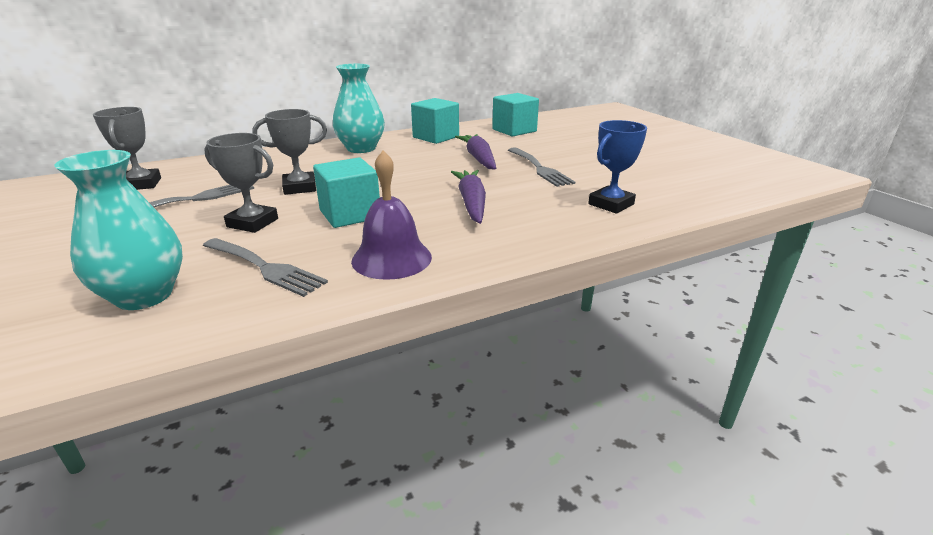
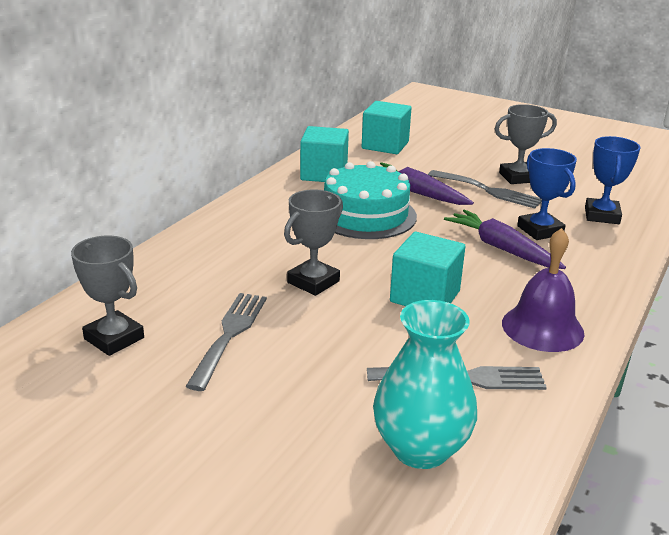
camera: 35 degrees left, 0 degrees up
grey trophy [204,133,278,233] -> grey trophy moved to [495,104,557,184]
turquoise vase [333,64,385,153] -> none
none -> turquoise cake [324,161,417,239]
none -> blue trophy [517,148,577,240]

